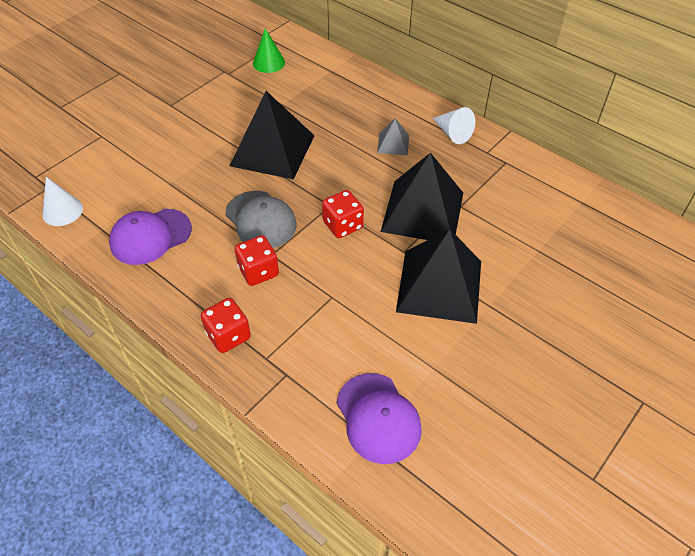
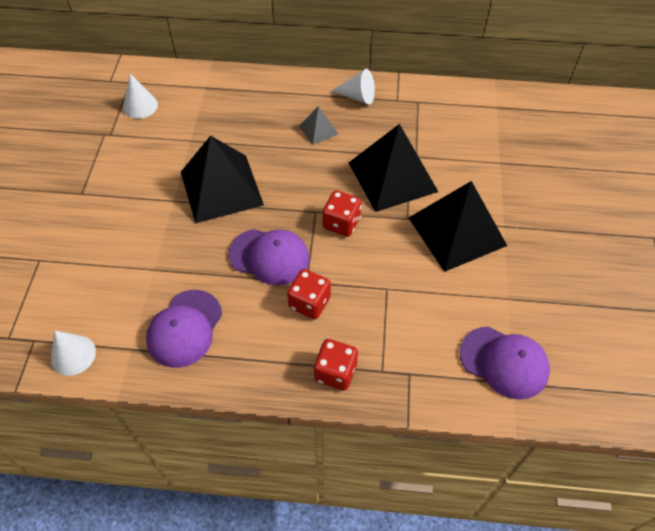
camera: 35 degrees left, 5 degrees up
grey cap [226,191,297,248] -> purple cap [229,229,309,286]
green cone [253,28,285,73] -> white cone [123,74,158,119]

